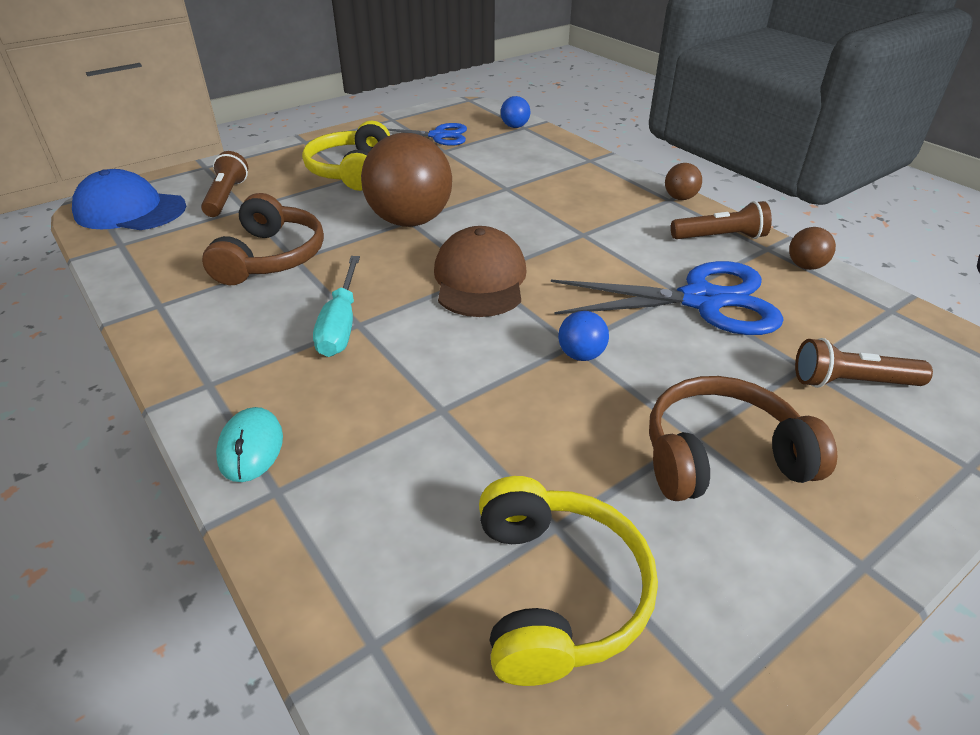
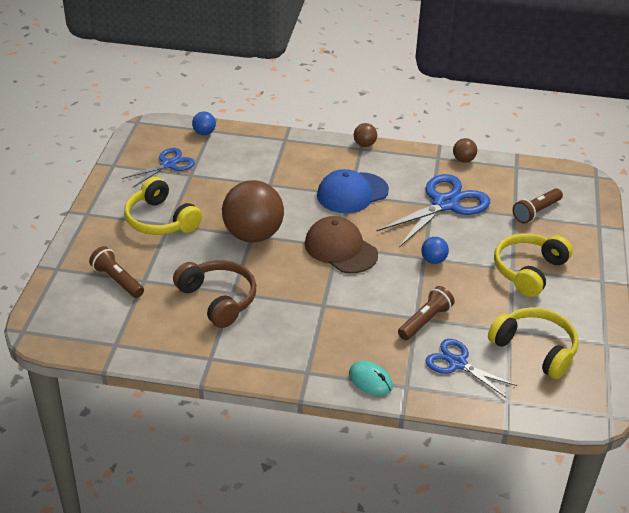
camera: 45 degrees left, 0 degrees up
blue cap [72,169,186,230] -> blue cap moved to [317,169,389,213]
turquoise screwdriver [313,256,360,357] -> none
brown headphones [649,376,838,501] -> yellow headphones [494,234,573,297]
brown flashlight [671,201,772,239] -> brown flashlight moved to [398,286,454,340]
none -> blue scissors [426,339,517,398]

